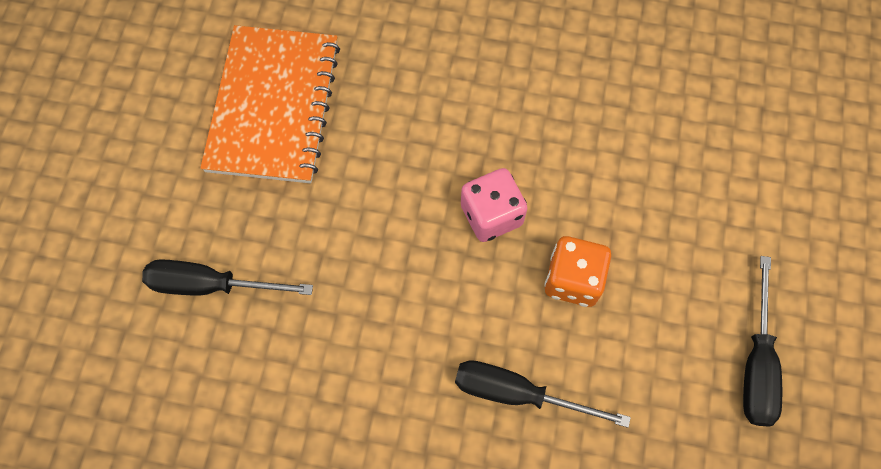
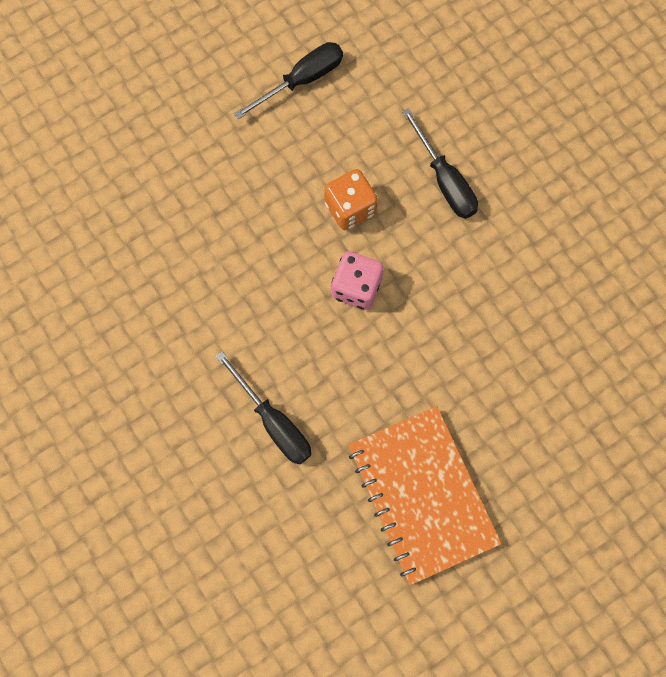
camera: 135 degrees left, 5 degrees up
black screwdriver [142,259,313,295] -> black screwdriver moved to [216,351,311,465]
orange notebook [200,25,340,183] -> orange notebook turned 75 degrees counterclockwise [348,406,502,585]

